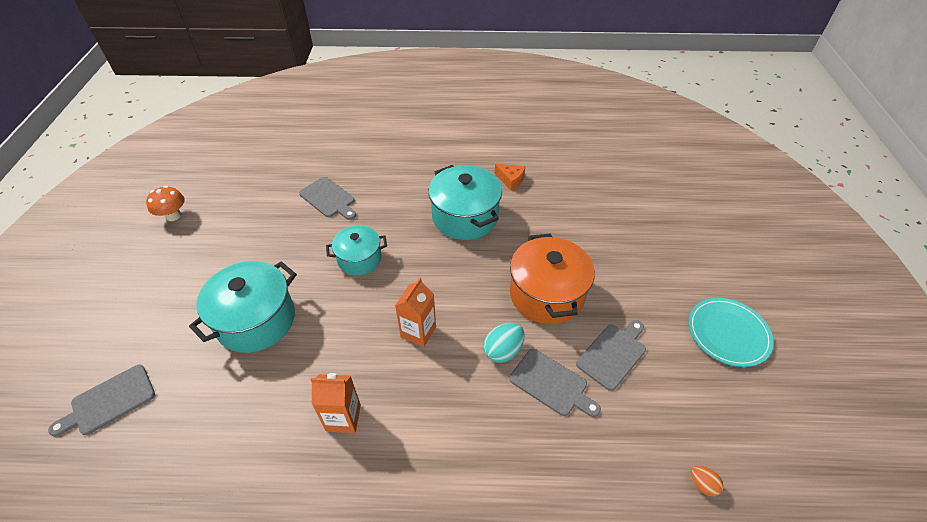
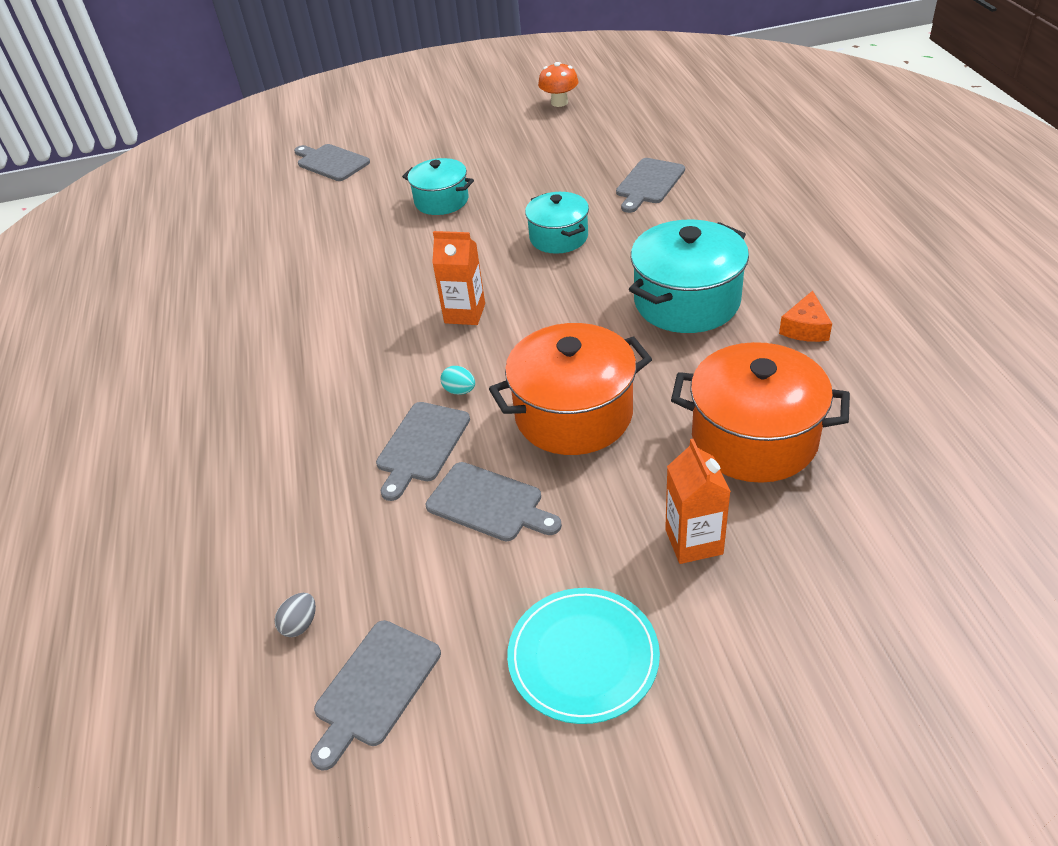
camera: 80 degrees right, 5 degrees down
turquoise pot [189,261,297,353] -> turquoise pot [402,158,474,215], size x0.62
orange carton [310,373,361,433] -> orange carton moved to [665,439,731,564]
turquoise egg [484,323,524,363] -> turquoise egg [441,366,475,395], size x0.60
orange egg [690,466,723,496] -> grey egg [274,593,316,637]
none -> grey cutting board [310,620,441,771]
none -> orange pot [671,342,850,483]

